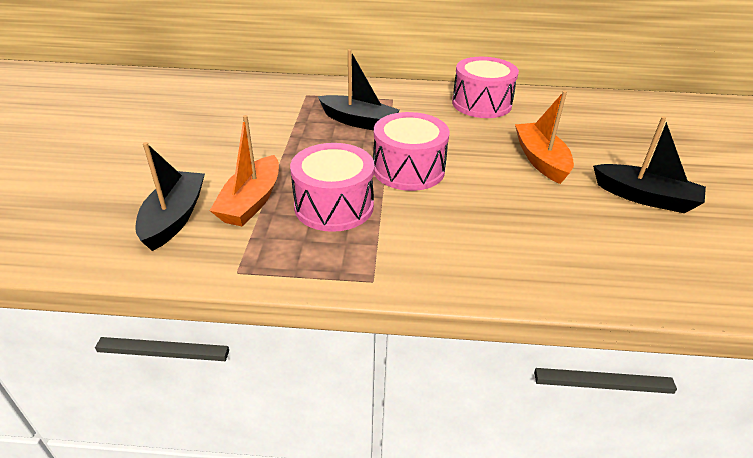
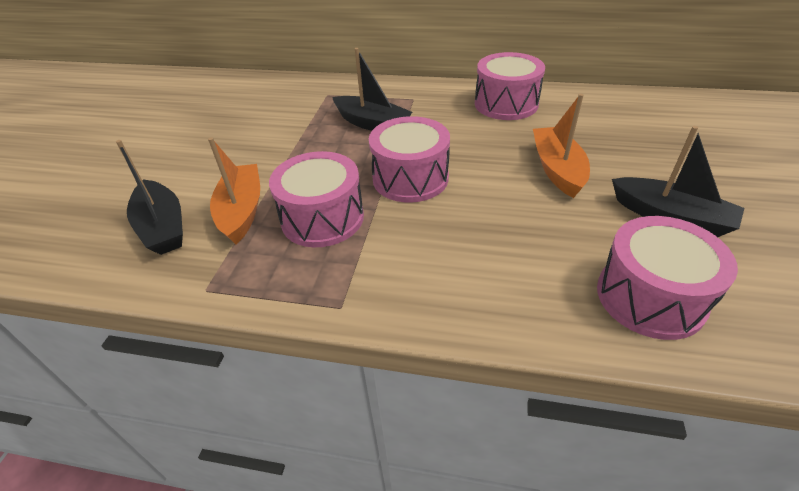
camera: 10 degrees right, 5 degrees up
black boat [135,142,205,251] -> black boat turned 135 degrees clockwise [116,140,183,255]
orange boat [209,115,279,227] -> orange boat turned 150 degrees clockwise [208,137,260,244]
none -> pink drum [597,216,738,340]

